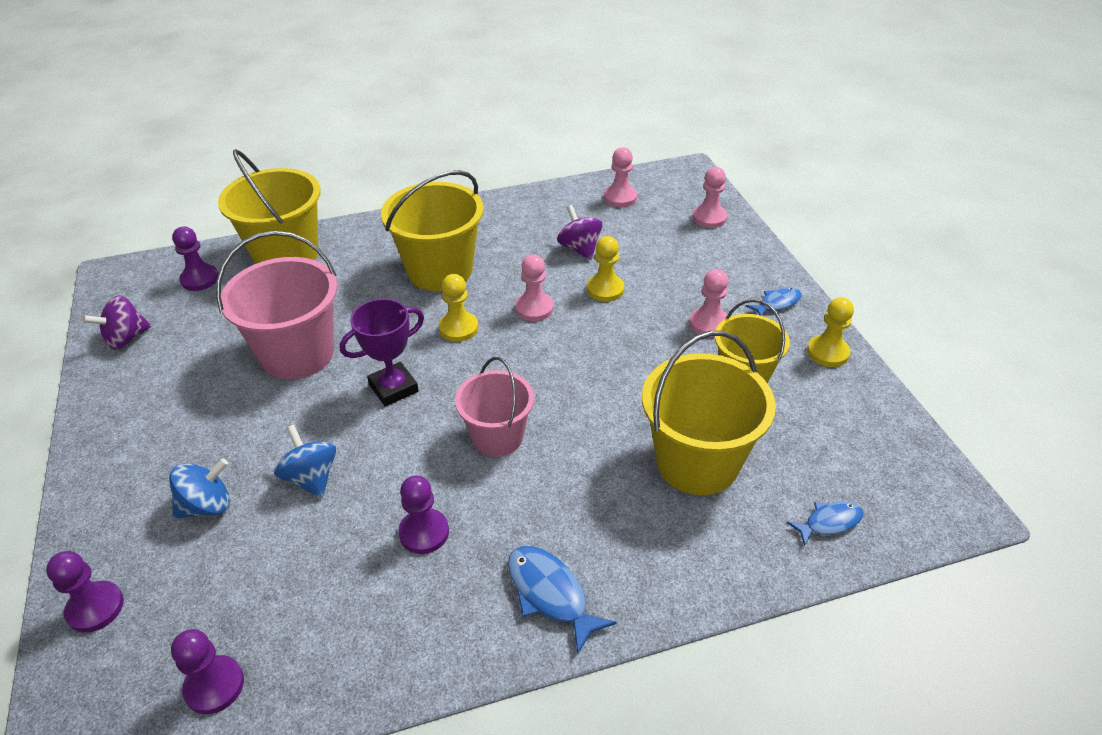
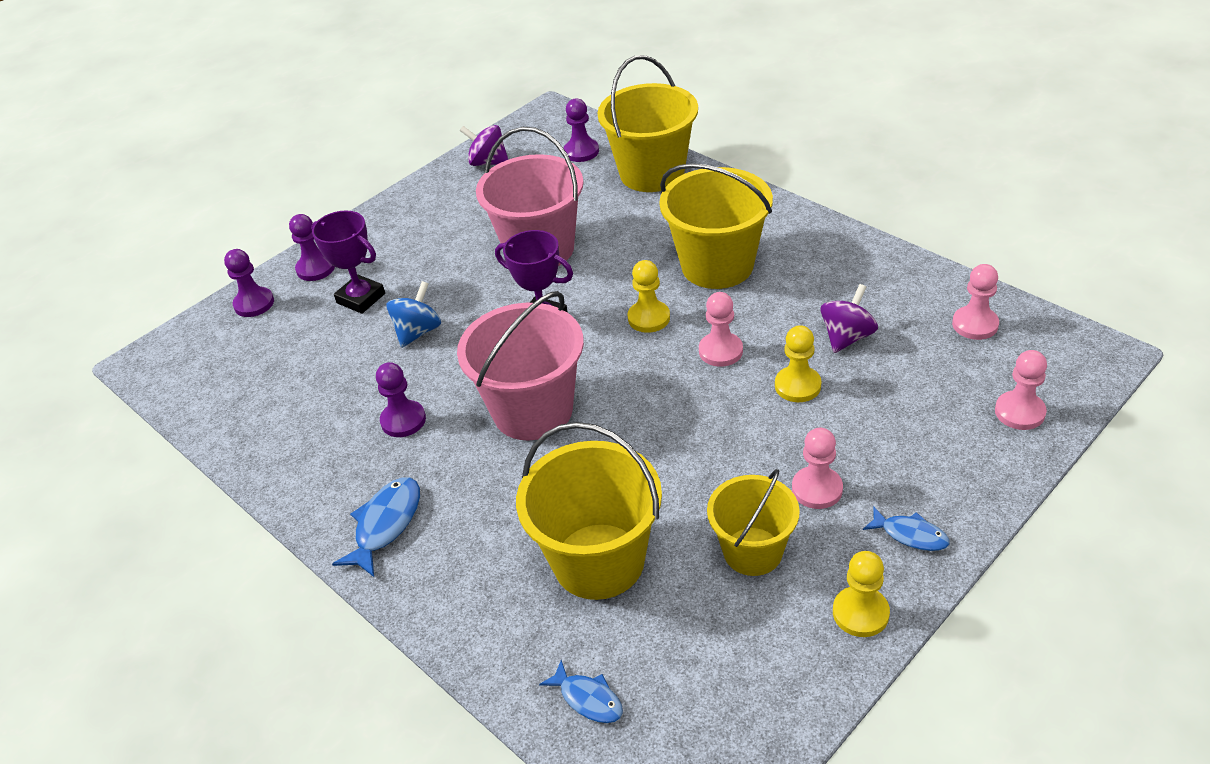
camera: 65 degrees right, 0 degrees up
blue spinning top [169,458,230,519] -> purple trophy [311,211,385,314]
purple pawn [171,629,244,714] -> purple pawn moved to [289,214,335,281]
pink bucket [455,357,534,457] -> pink bucket [457,291,584,440], size x1.57

